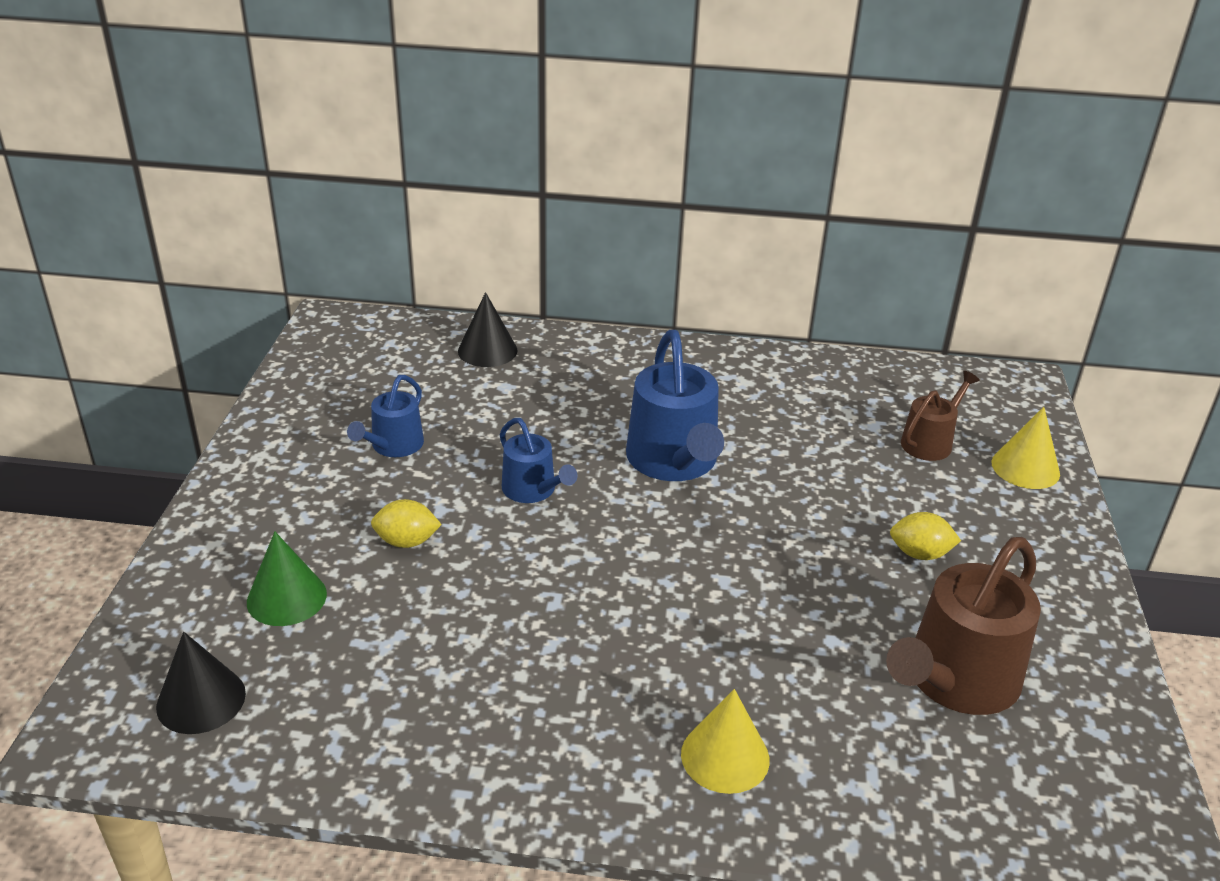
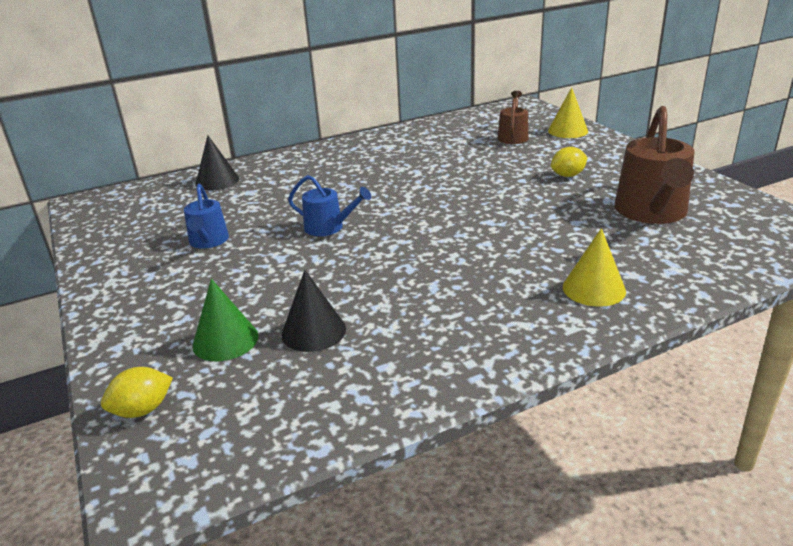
camera: 30 degrees left, 5 degrees down
black cone [156,632,246,734] -> black cone moved to [281,270,346,352]
yellow lemon [371,499,442,548] -> yellow lemon moved to [101,367,173,418]
blue watering can [626,330,724,481] -> none

